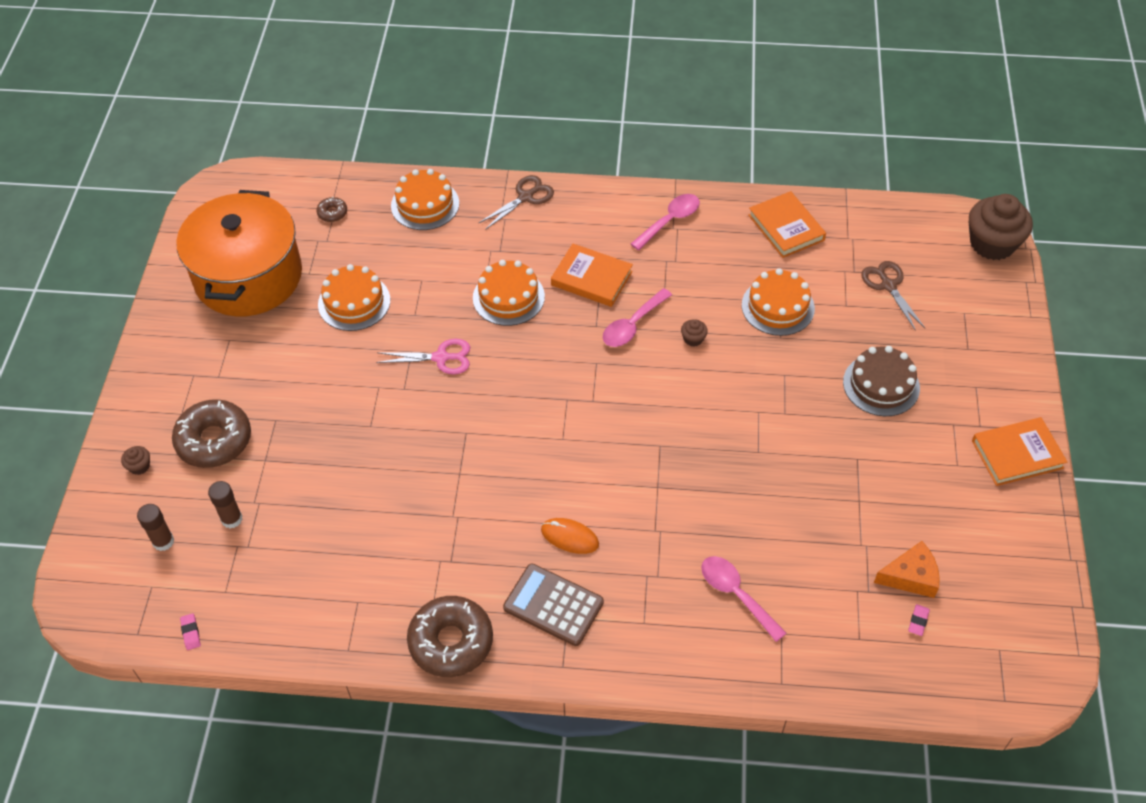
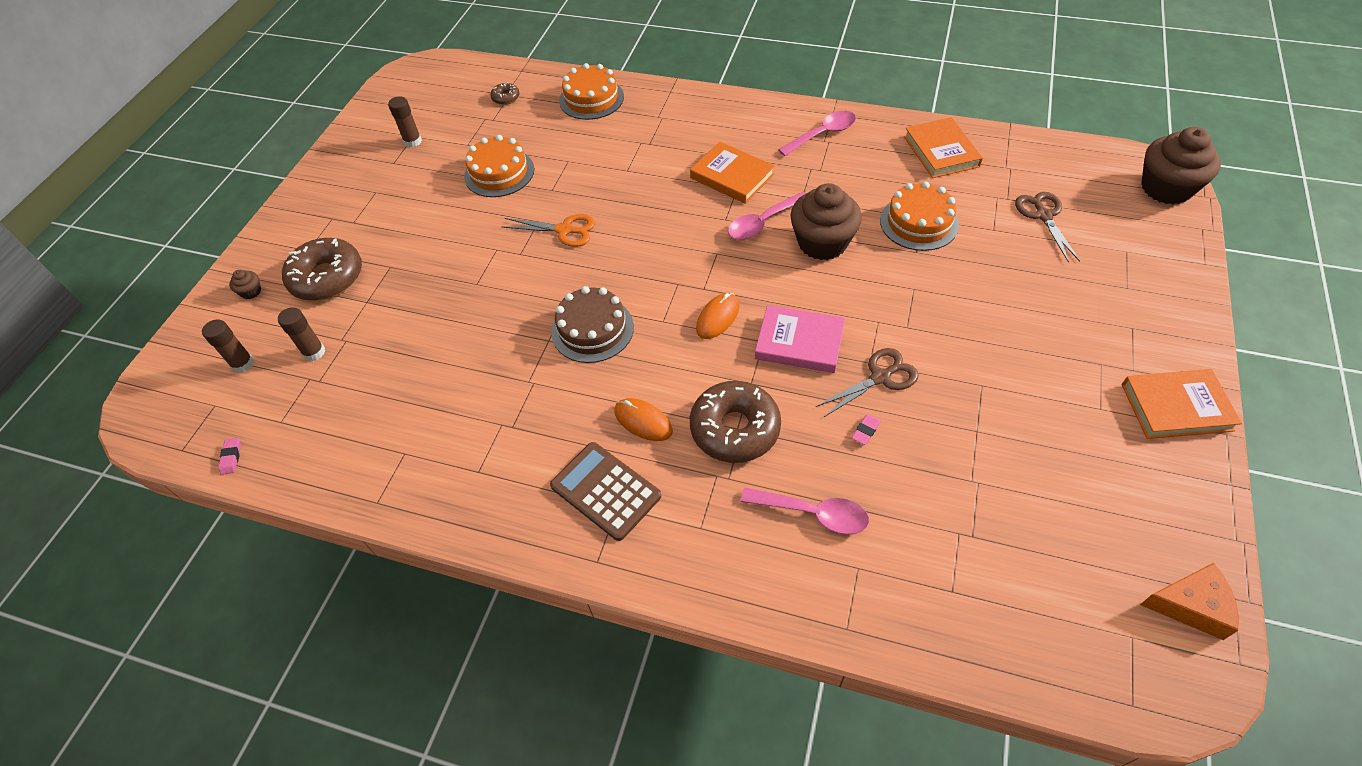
camera: 15 degrees right, 0 degrees up
orange pot [176,190,302,316] -> brown glue stick [388,96,422,148]
pink scissors [376,339,470,374] -> orange scissors [502,214,595,247]
brown donut [407,596,493,677] -> brown donut moved to [690,381,781,463]
orange cake [473,260,545,326] -> none
brown scissors [478,175,554,230] -> brown scissors moved to [816,348,919,417]
brown cupcake [681,319,708,346] -> brown cupcake [790,183,862,260], size x2.45
pink spoon [701,556,787,642] -> pink spoon turned 135 degrees clockwise [740,488,869,535]
brown cake [843,346,920,416] -> brown cake moved to [551,286,634,363]
orange cheese [874,541,940,598] -> orange cheese moved to [1140,563,1239,640]
pink eraser [908,604,930,636] -> pink eraser moved to [852,414,881,445]
none -> orange mouse [696,293,739,339]
none -> pink book [755,305,845,373]

